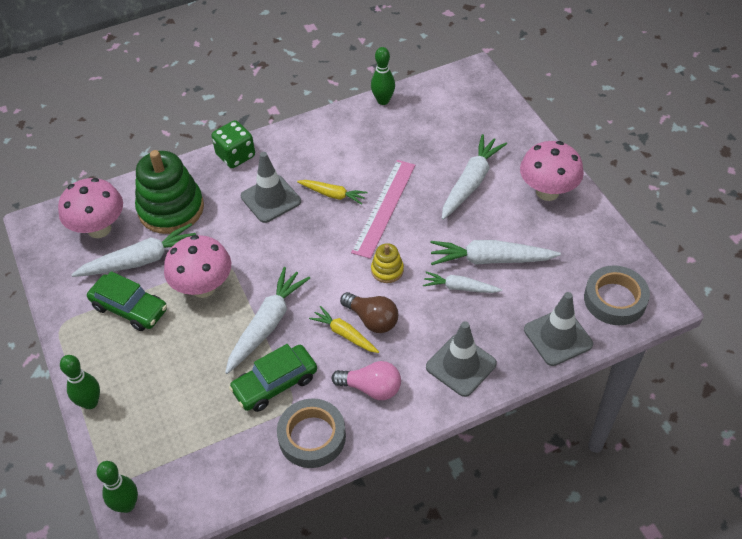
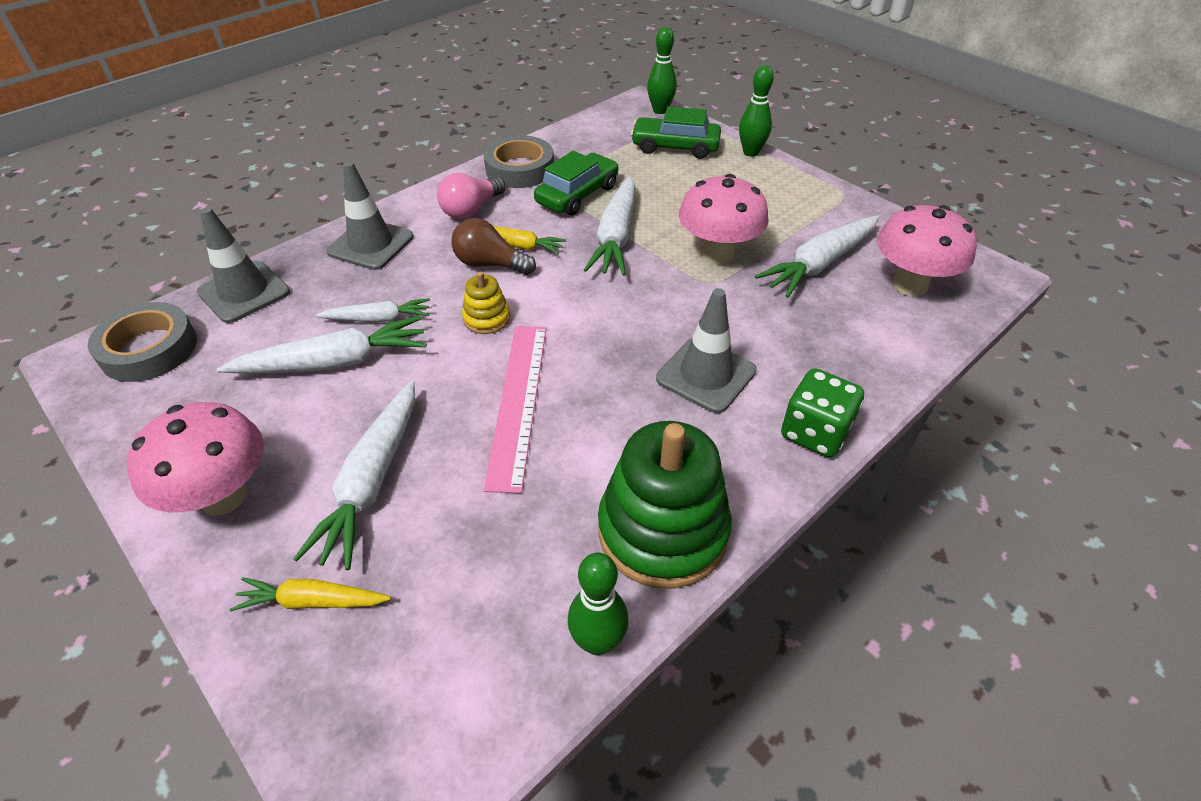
camera: 160 degrees right, 5 degrees down
green car [87,271,167,331] -> green car moved to [631,106,721,159]
green stacking toy [135,150,204,234] -> green stacking toy moved to [598,421,732,589]
yellow carrot [297,180,367,205] -> yellow carrot moved to [230,577,391,611]
pink light bulb [332,361,401,400] -> pink light bulb turned 45 degrees counterclockwise [437,173,506,219]

